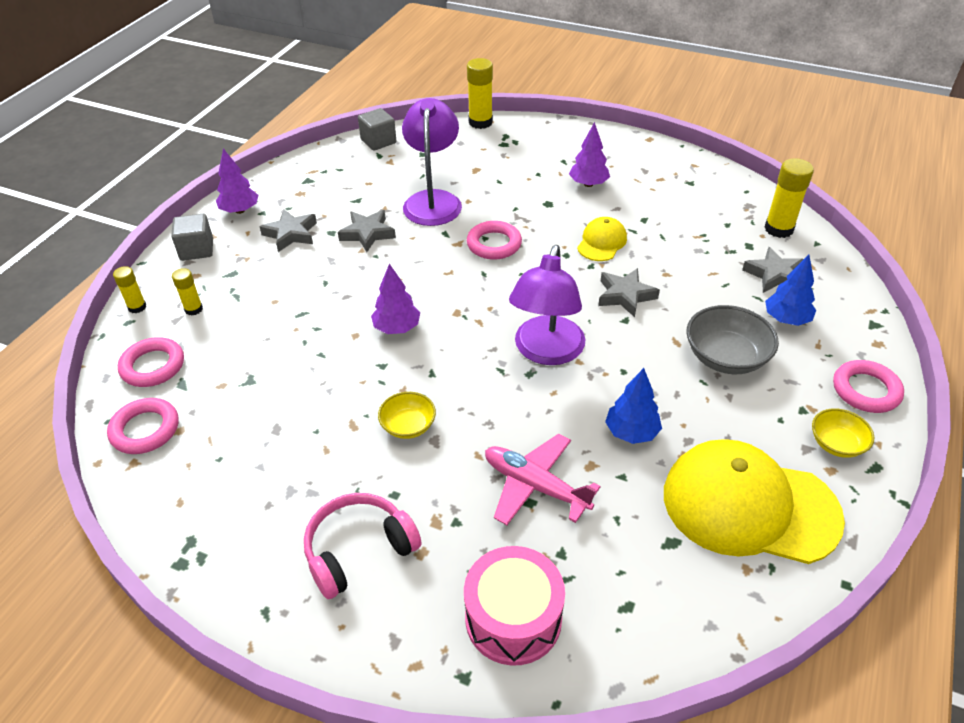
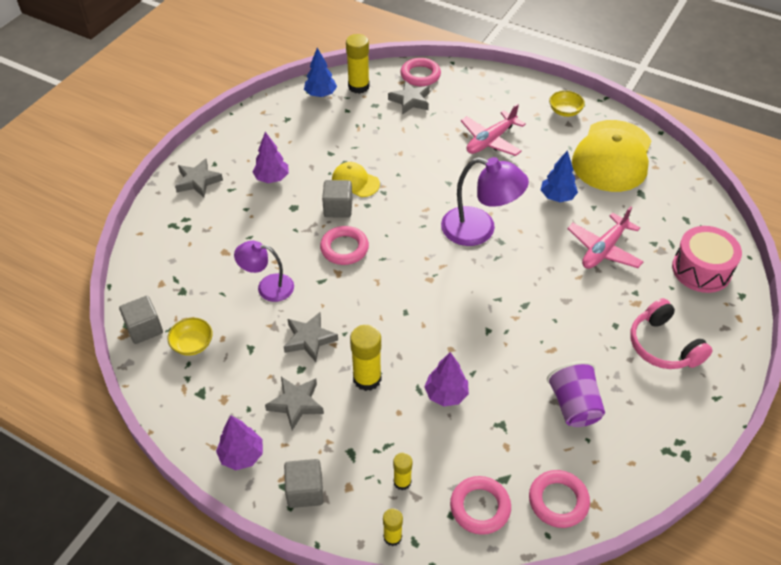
camera: 85 degrees left, 5 degrees up
purple tree [371,264,420,334] -> purple tree moved to [424,352,469,407]
yellow bowl [378,392,436,439] -> yellow bowl moved to [168,317,213,356]
purple lamp [402,98,462,226] -> purple lamp [234,241,294,302], size x0.64
yellow glue stick [467,58,493,129] -> yellow glue stick moved to [350,325,381,391]
grey star [598,268,660,317] -> grey star moved to [175,159,223,197]
grey bowl [687,305,779,374] -> pink plane [461,103,526,156]
blue tree [765,255,816,326] -> blue tree moved to [304,48,337,97]
pink ring [833,360,904,413] -> pink ring moved to [401,58,441,86]
none -> grey cube [322,180,352,218]
none -> purple cup [547,361,605,427]

